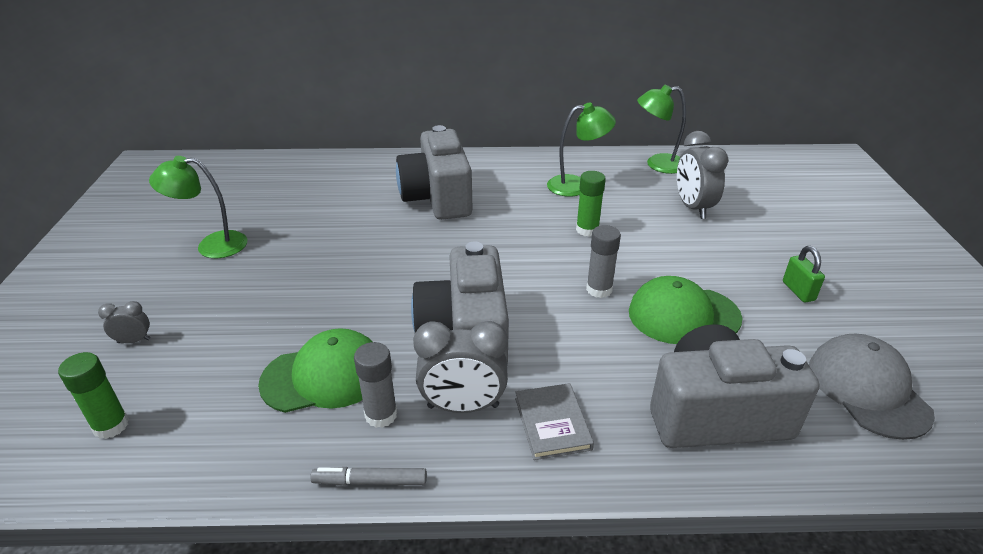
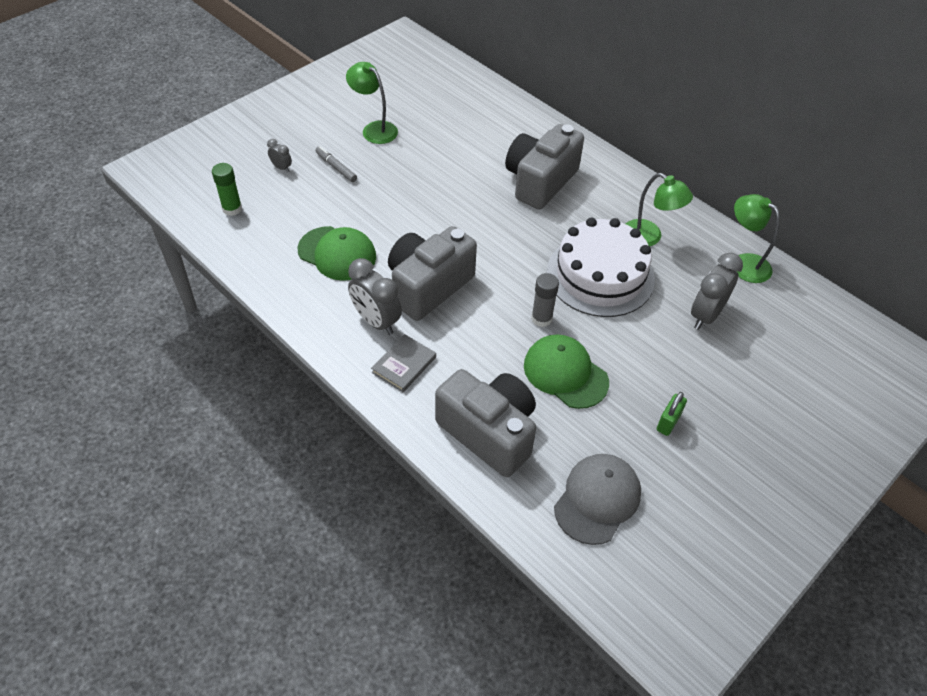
camera: 45 degrees right, 15 degrees up
grey marker [310,467,427,486] -> grey marker moved to [315,146,357,182]
grey glue stick [354,342,397,428] -> none
green glue stick [576,171,606,237] -> white cake [547,218,655,317]

